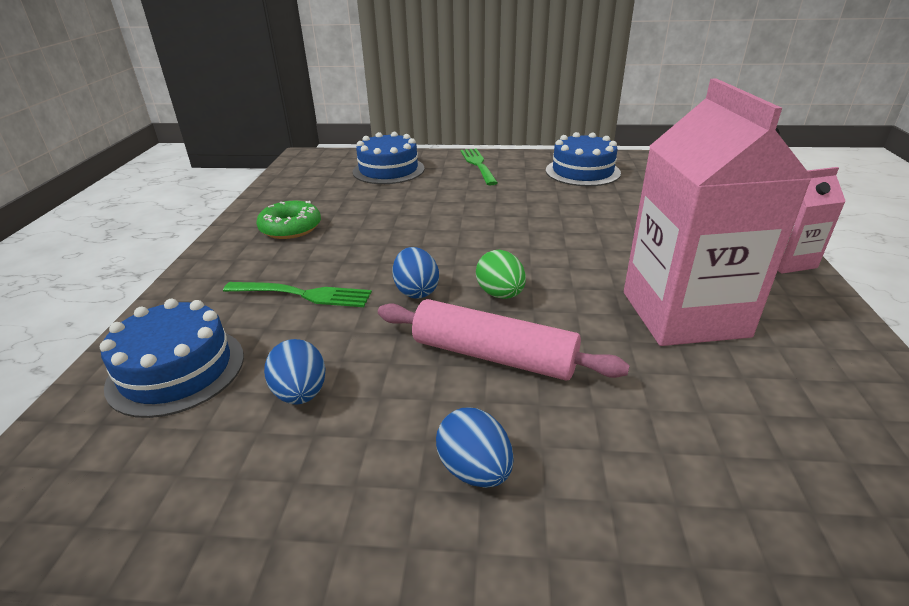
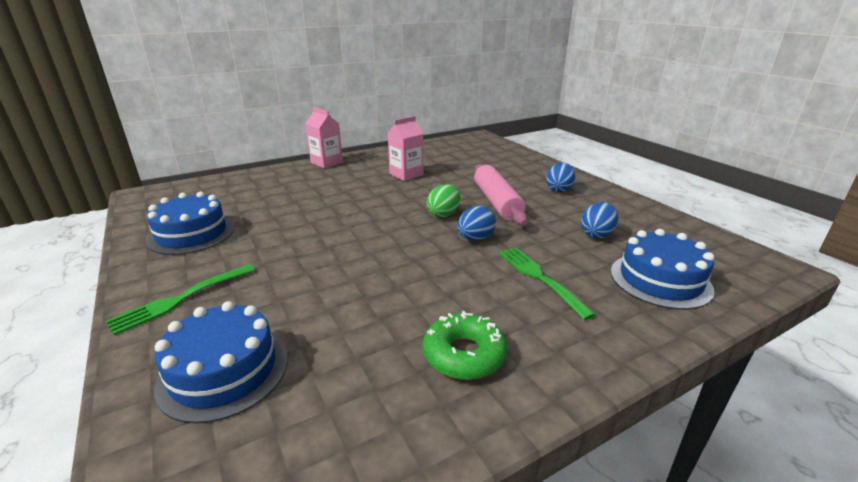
camera: 125 degrees left, 5 degrees down
pink carton [624,78,812,346] -> pink carton [388,116,423,181], size x0.51

